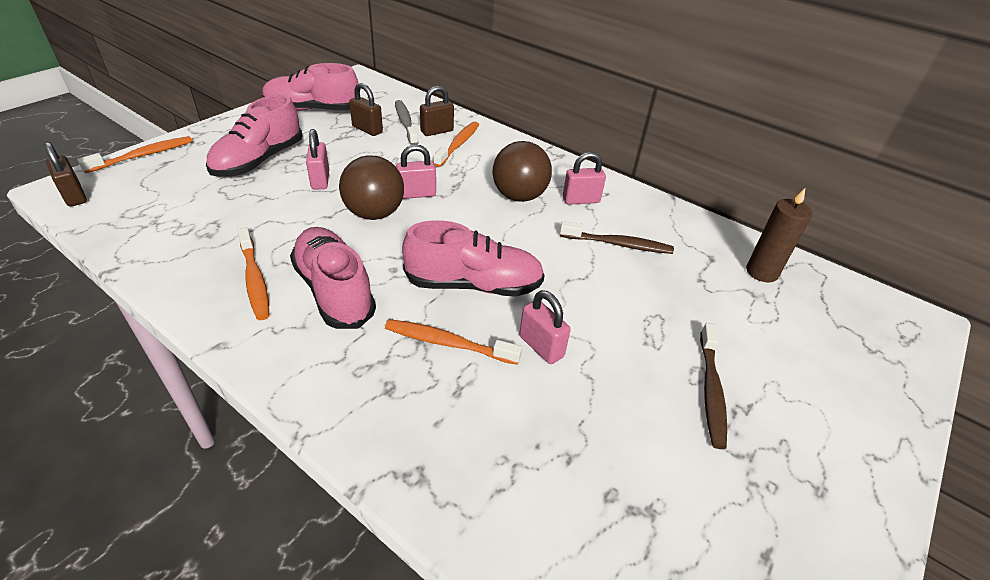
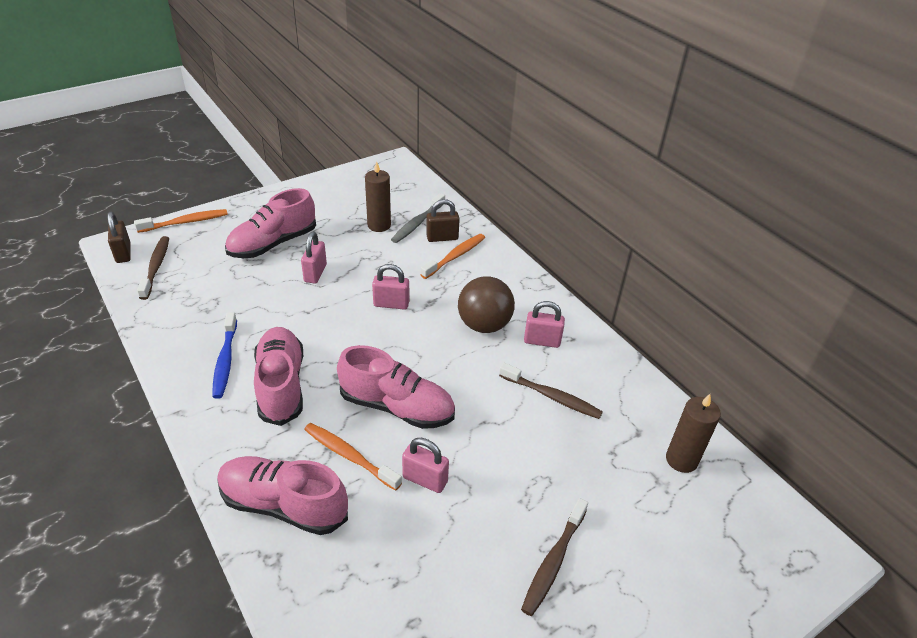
camera: 20 degrees right, 0 degrees up
orange toothbrush [238,227,270,320] -> blue toothbrush [212,312,237,399]
pink shoe [262,63,359,111] -> pink shoe moved to [217,456,348,535]
brown ball [339,155,404,220] -> none
brown padlock [349,83,383,136] -> brown candle [365,161,391,232]
grey toothbrush [395,100,418,145] -> grey toothbrush turned 150 degrees counterclockwise [391,193,445,243]
pink padlock [519,290,571,364] -> pink padlock turned 45 degrees counterclockwise [402,438,449,493]
none -> brown toothbrush [137,236,169,300]

